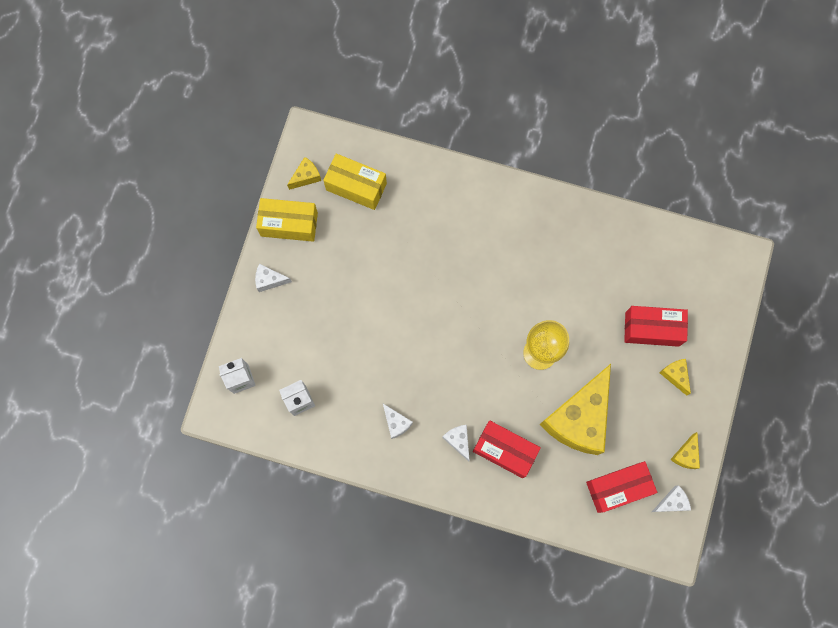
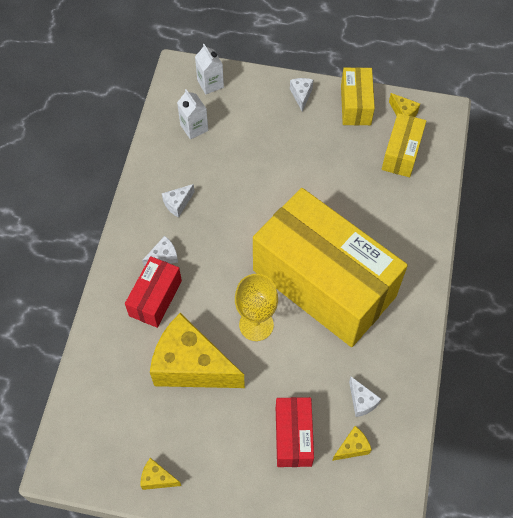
camera: 85 degrees right, 15 degrees down
red box [586,461,657,513] -> none
white cheese [652,485,691,512] -> white cheese moved to [349,377,381,417]
yellow cheese [660,359,691,396] -> yellow cheese moved to [332,426,372,461]
none -> yellow box [253,188,408,347]

